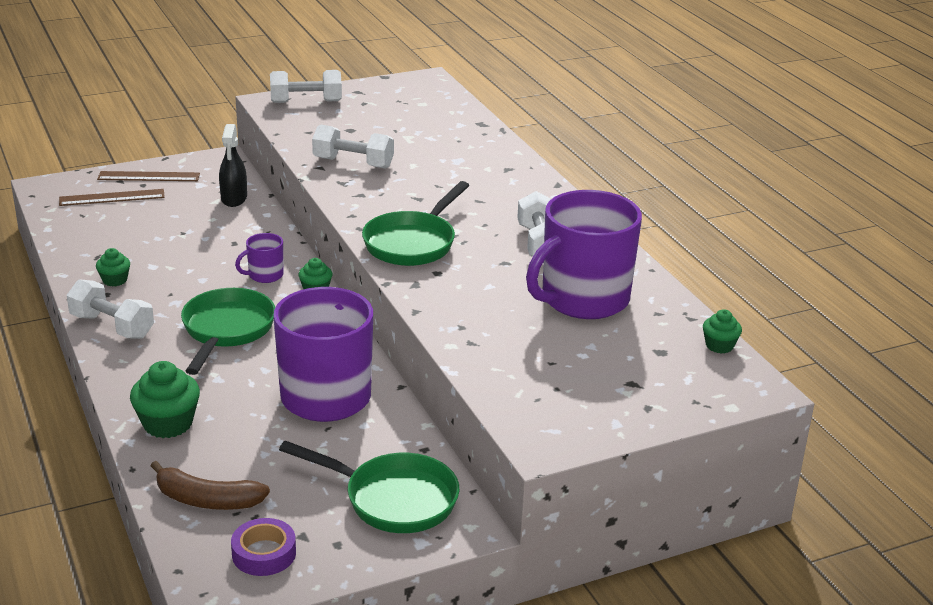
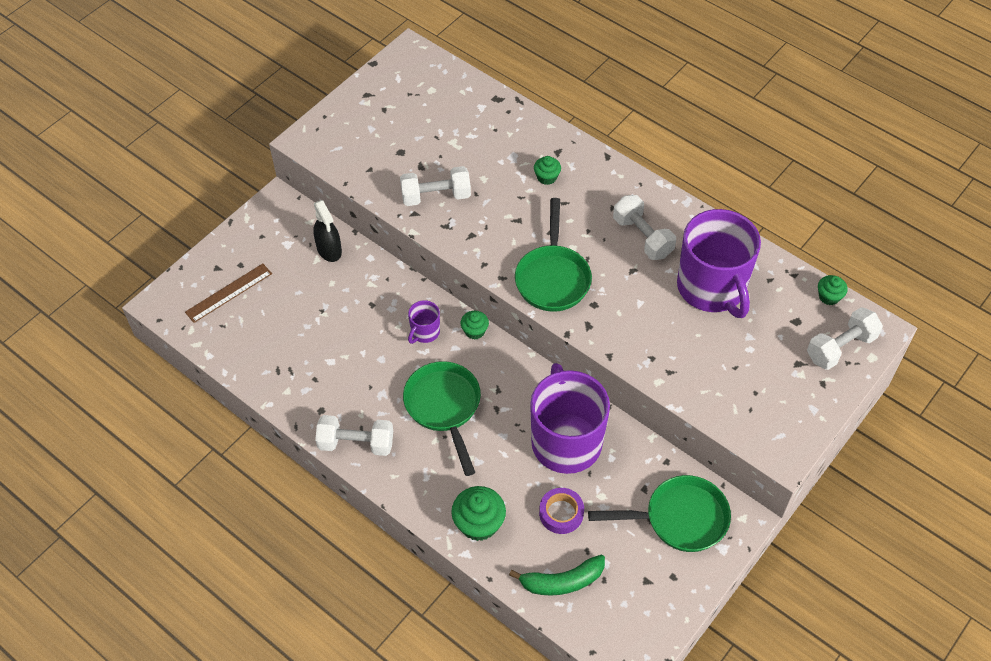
camera: 25 degrees left, 25 degrees up
green cupcake [96,248,130,287] -> green cupcake moved to [534,156,561,185]
brown ruler [97,171,200,181] -> none
brown banana [151,461,270,510] -> green banana [509,555,605,596]
purple tape [231,518,296,576] -> purple tape moved to [539,488,584,534]
white dumbbell [270,70,342,103] -> white dumbbell moved to [807,307,883,370]
purple mug [526,190,642,319] -> purple mug turned 45 degrees counterclockwise [677,209,761,318]

